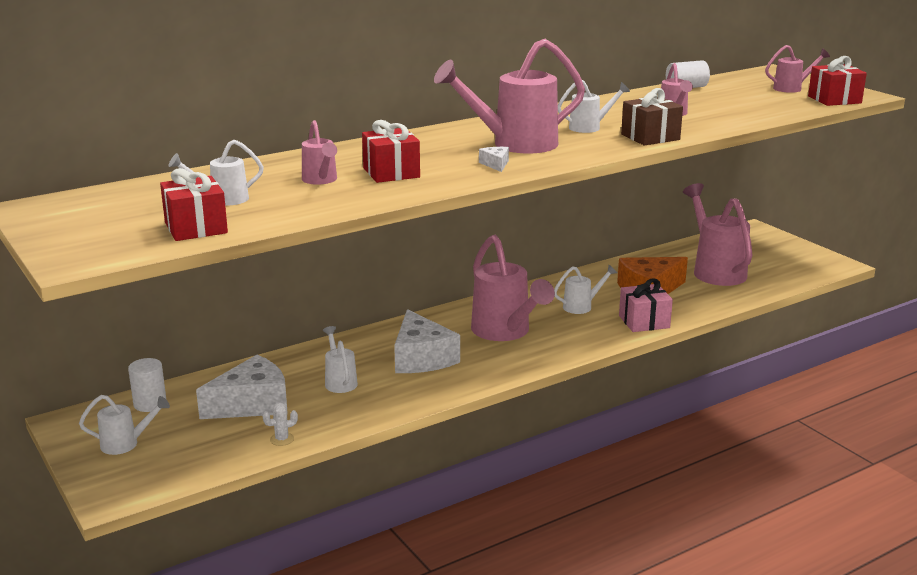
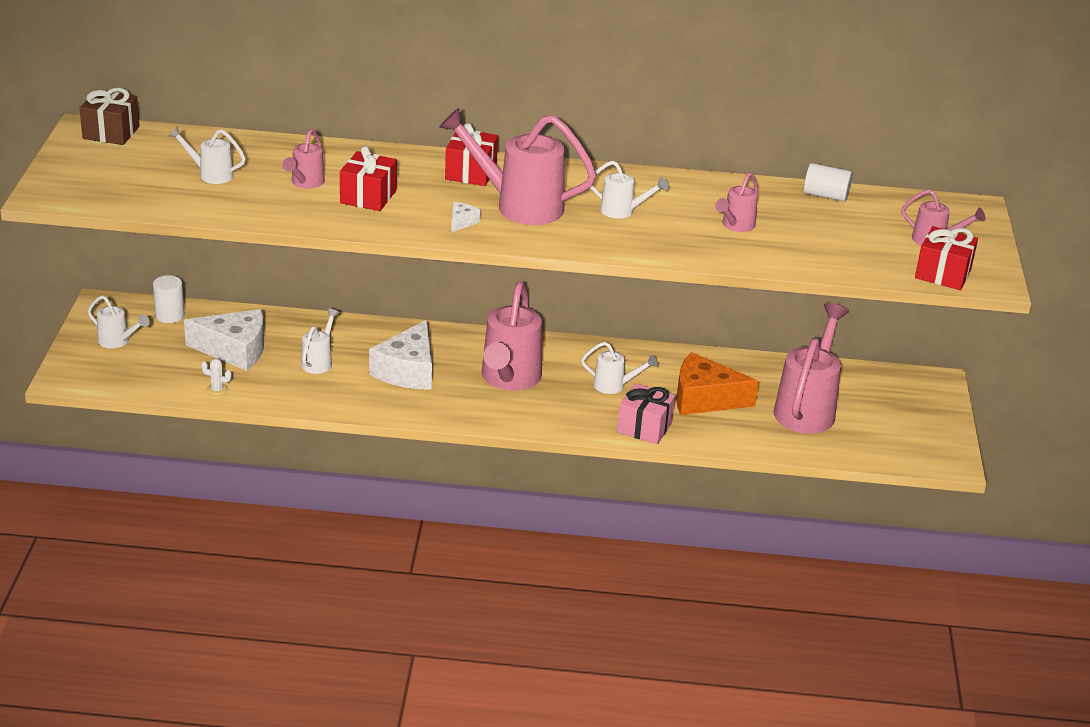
camera: 35 degrees right, 10 degrees up
red gift [160,168,228,241] -> red gift moved to [445,123,498,186]
brown gift [621,88,683,145] -> brown gift moved to [80,88,139,145]

